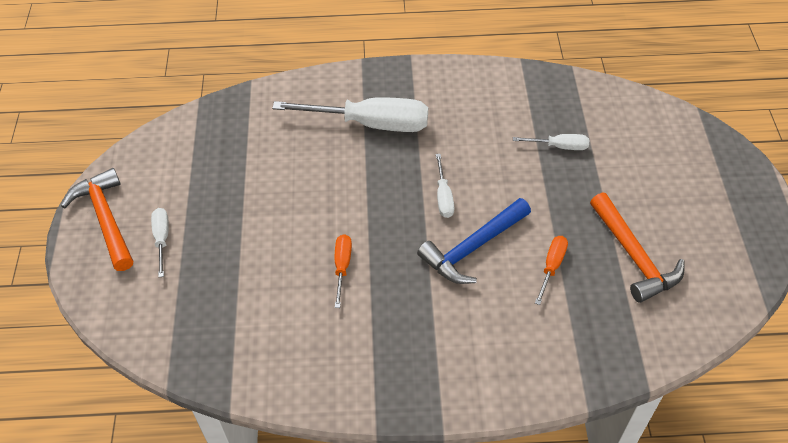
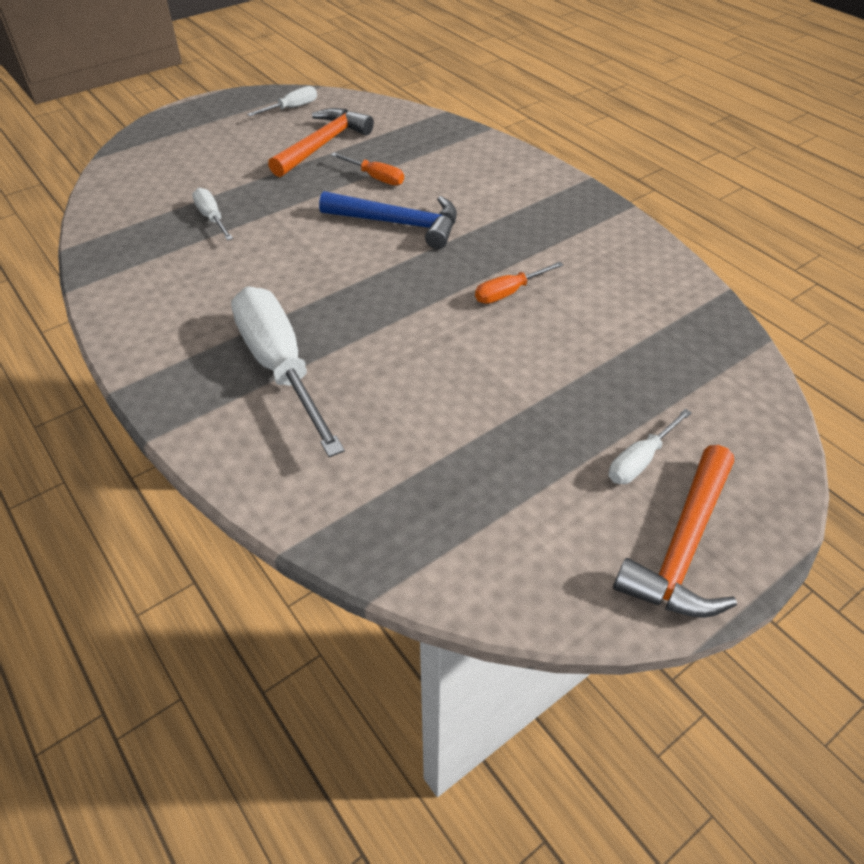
camera: 125 degrees left, 5 degrees down
white screwdriver [436,154,455,218] -> white screwdriver moved to [247,86,317,116]
orange screwdriver [535,236,568,305] -> orange screwdriver turned 135 degrees counterclockwise [331,153,404,186]

